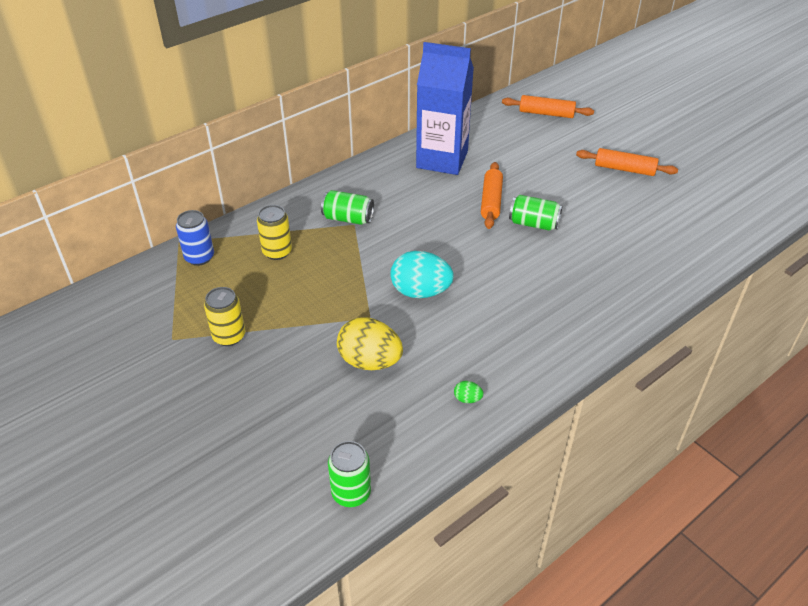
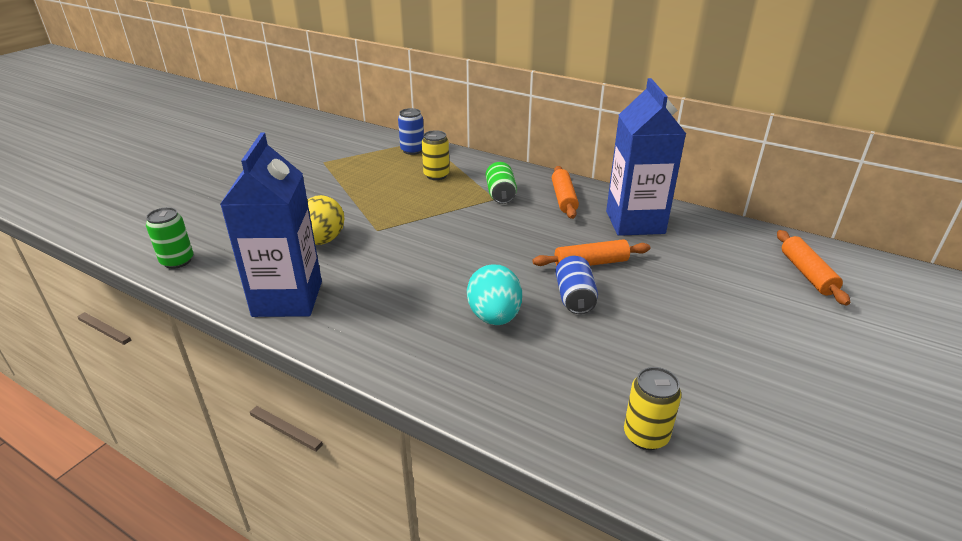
camera: 70 degrees right, 10 degrees down
yellow can [204,287,245,346] -> yellow can moved to [624,367,681,450]
turquoise egg [390,251,454,298] -> turquoise egg moved to [467,264,522,325]
green egg [454,381,484,403] -> blue carton [220,132,322,317]
green can [509,195,563,230] -> blue can [555,256,598,314]
orange rolling pin [576,148,678,176] -> orange rolling pin moved to [552,166,579,219]

